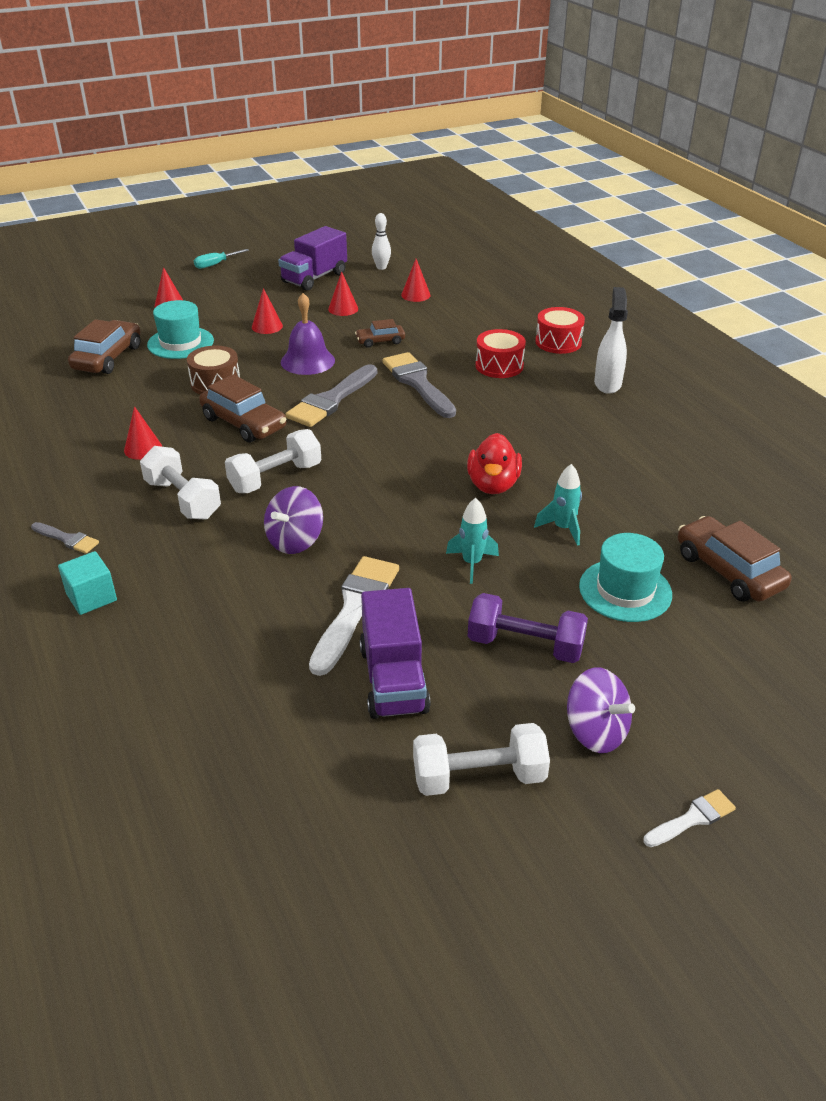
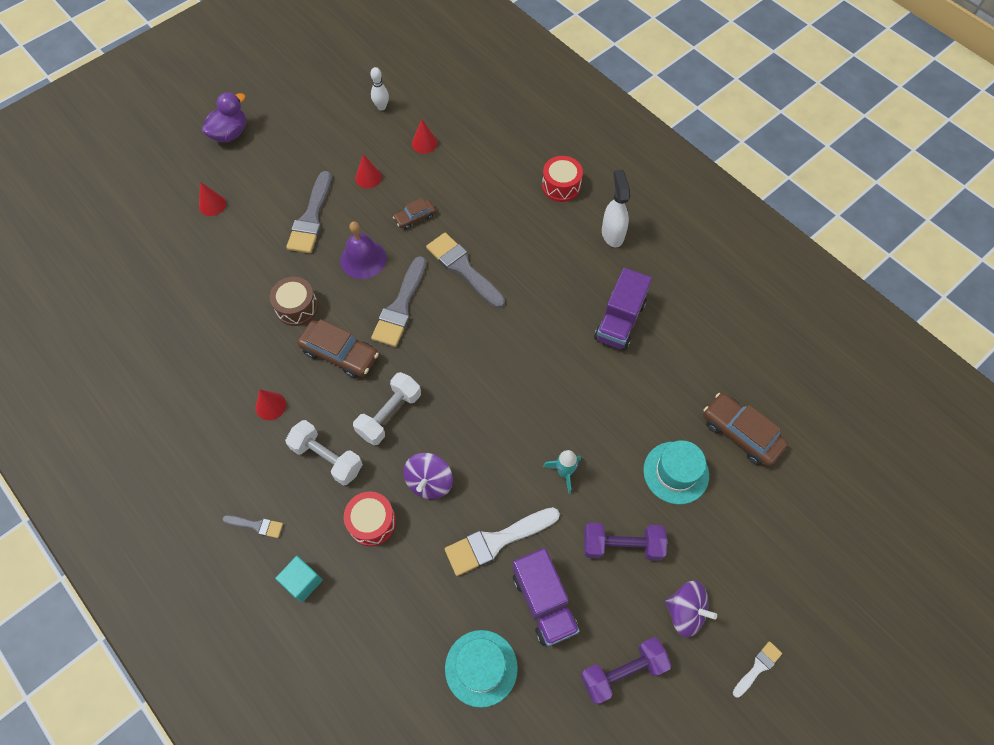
camera: 15 degrees left, 25 degrees up
brown car [68,319,141,374] -> none
turquoise hat [147,300,214,359] -> turquoise hat moved to [445,630,518,708]
turquoise screwdriver [194,249,249,269] -> purple duck [202,92,246,142]
red cone [252,288,283,334] -> grey brush [286,171,332,253]
purple truck [278,226,347,291] -> purple truck moved to [594,268,652,351]
white brush [309,556,399,676] -> white brush turned 120 degrees counterclockwise [445,507,560,576]
white dumbbell [413,723,550,796] -> purple dumbbell [581,637,671,704]
red duck [467,433,522,494] -> none
red drum [476,329,526,378] -> red drum moved to [344,491,396,546]
turquoise rocket [534,464,582,546] -> none

